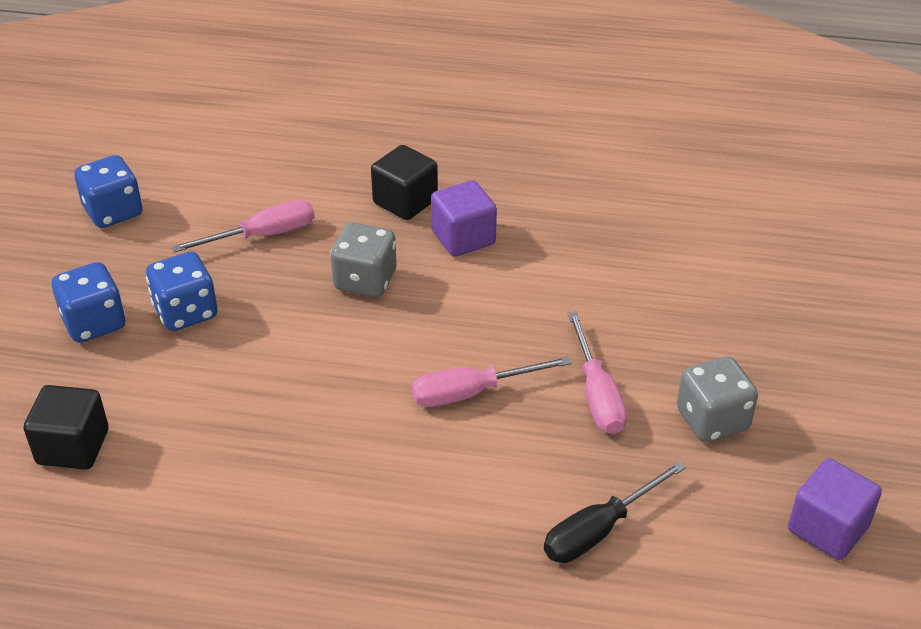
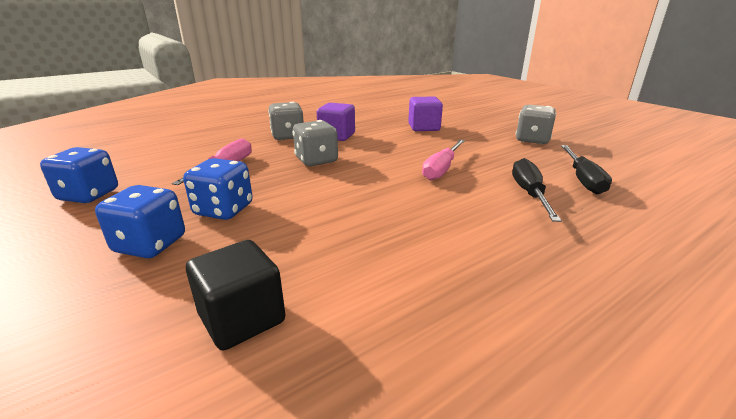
camera: 45 degrees left, 15 degrees down
black cube [371,145,438,220] -> grey dice [268,102,304,140]
pink screwdriver [568,312,627,434] -> none
purple cube [788,458,882,560] -> purple cube moved to [408,96,443,131]
none -> black screwdriver [512,158,562,222]

